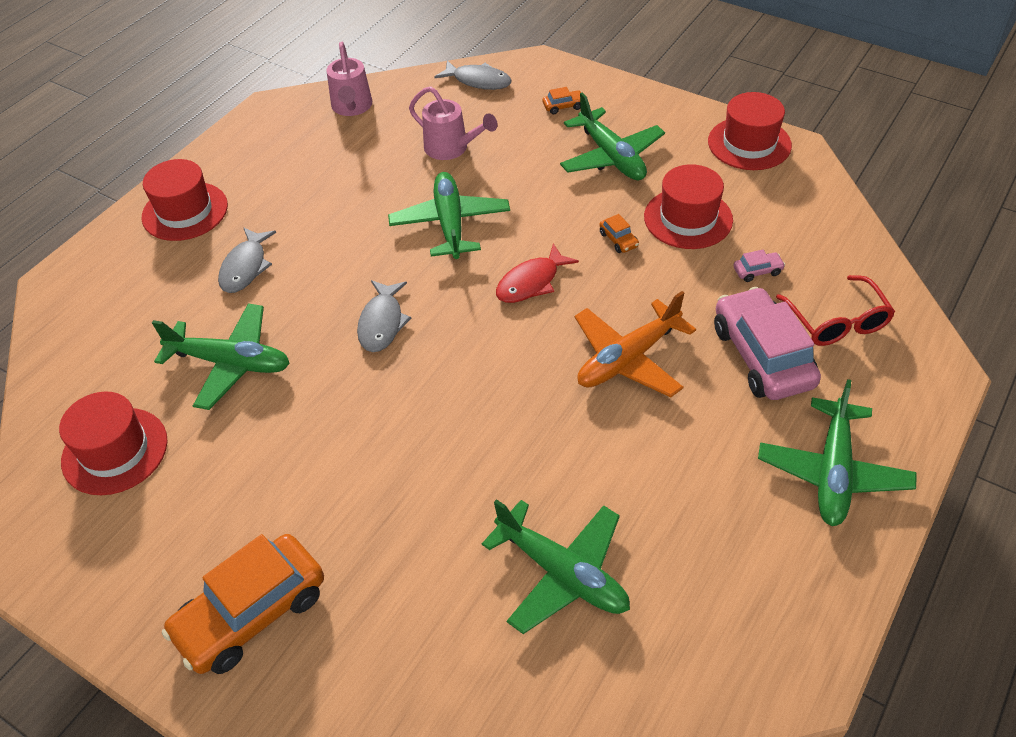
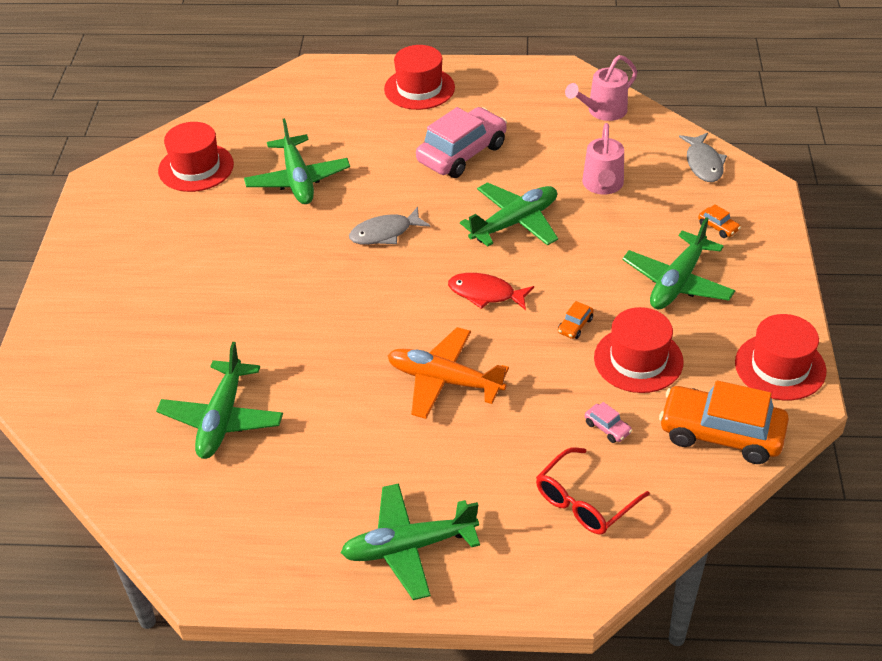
camera: 60 degrees right, 5 degrees down
orange car [162,534,324,674] -> orange car moved to [659,380,789,464]
grey fish [218,227,276,293] -> none
pink car [714,287,821,400] -> pink car moved to [416,107,507,178]

